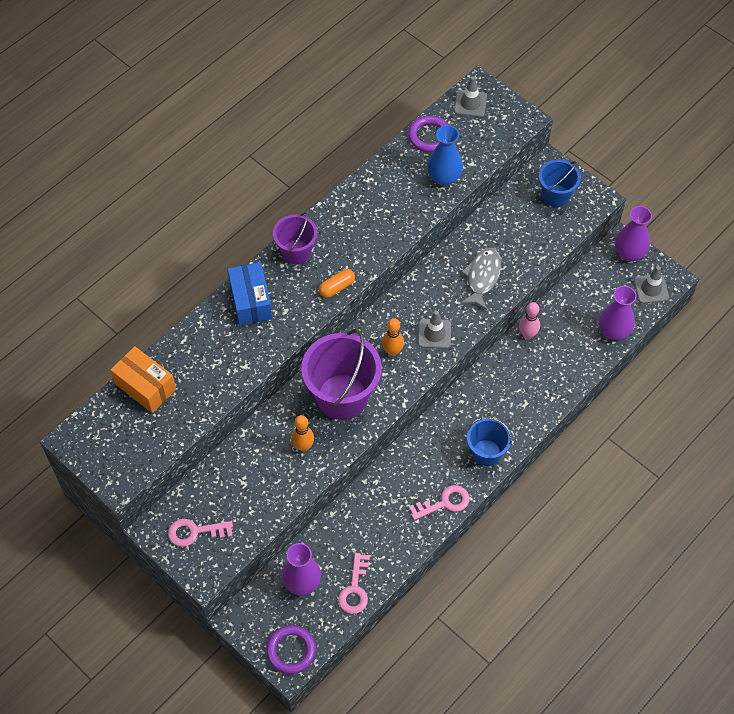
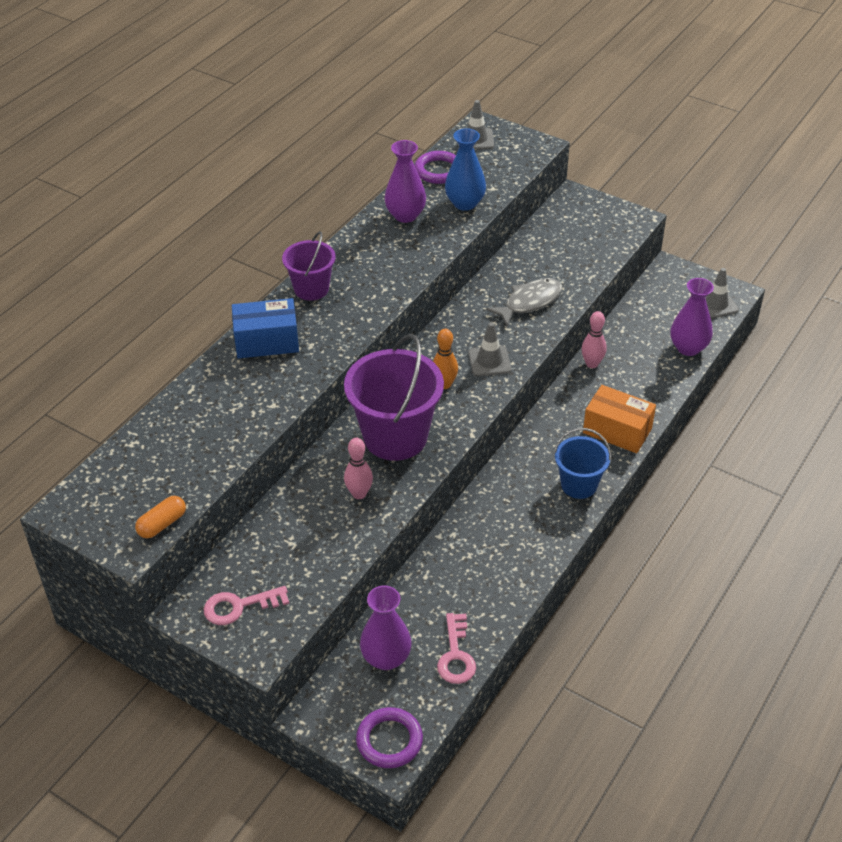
camera: 10 degrees left, 15 degrees down
orange box [110,346,176,413] -> orange box moved to [583,385,656,453]
blue box [228,262,272,326] -> blue box turned 75 degrees counterclockwise [232,298,299,358]
orange bowling pin [291,415,314,452] -> pink bowling pin [344,438,373,499]
orange capsule [319,269,355,298] -> orange capsule moved to [135,496,186,538]
pink key [409,485,470,520] -> none
grey fish [460,248,501,310] -> grey fish turned 45 degrees clockwise [486,278,562,327]
blue bucket [539,159,581,207] -> none
purple vase [615,206,652,261] -> purple vase moved to [385,140,426,223]

